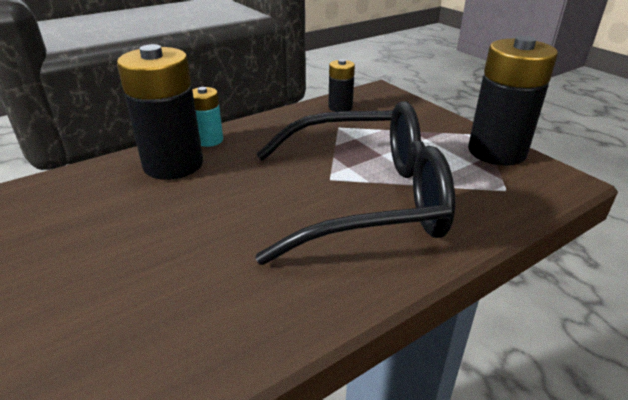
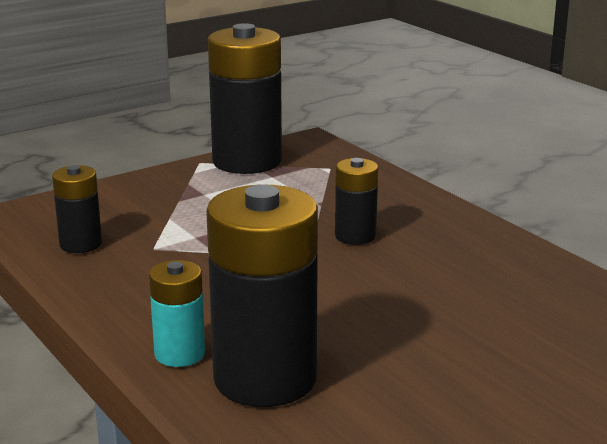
camera: 90 degrees left, 10 degrees down
black glasses [255,101,455,265] -> black battery [335,158,378,245]

